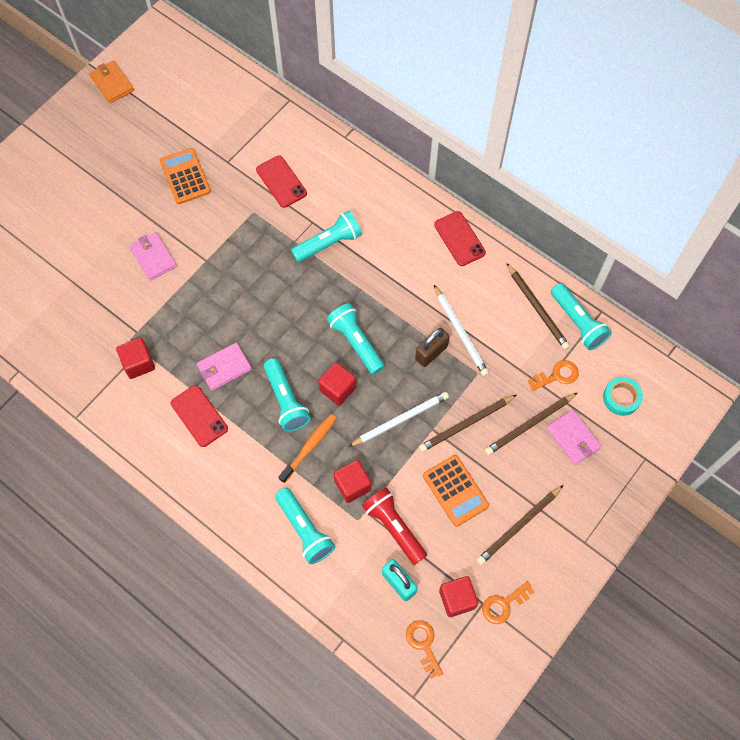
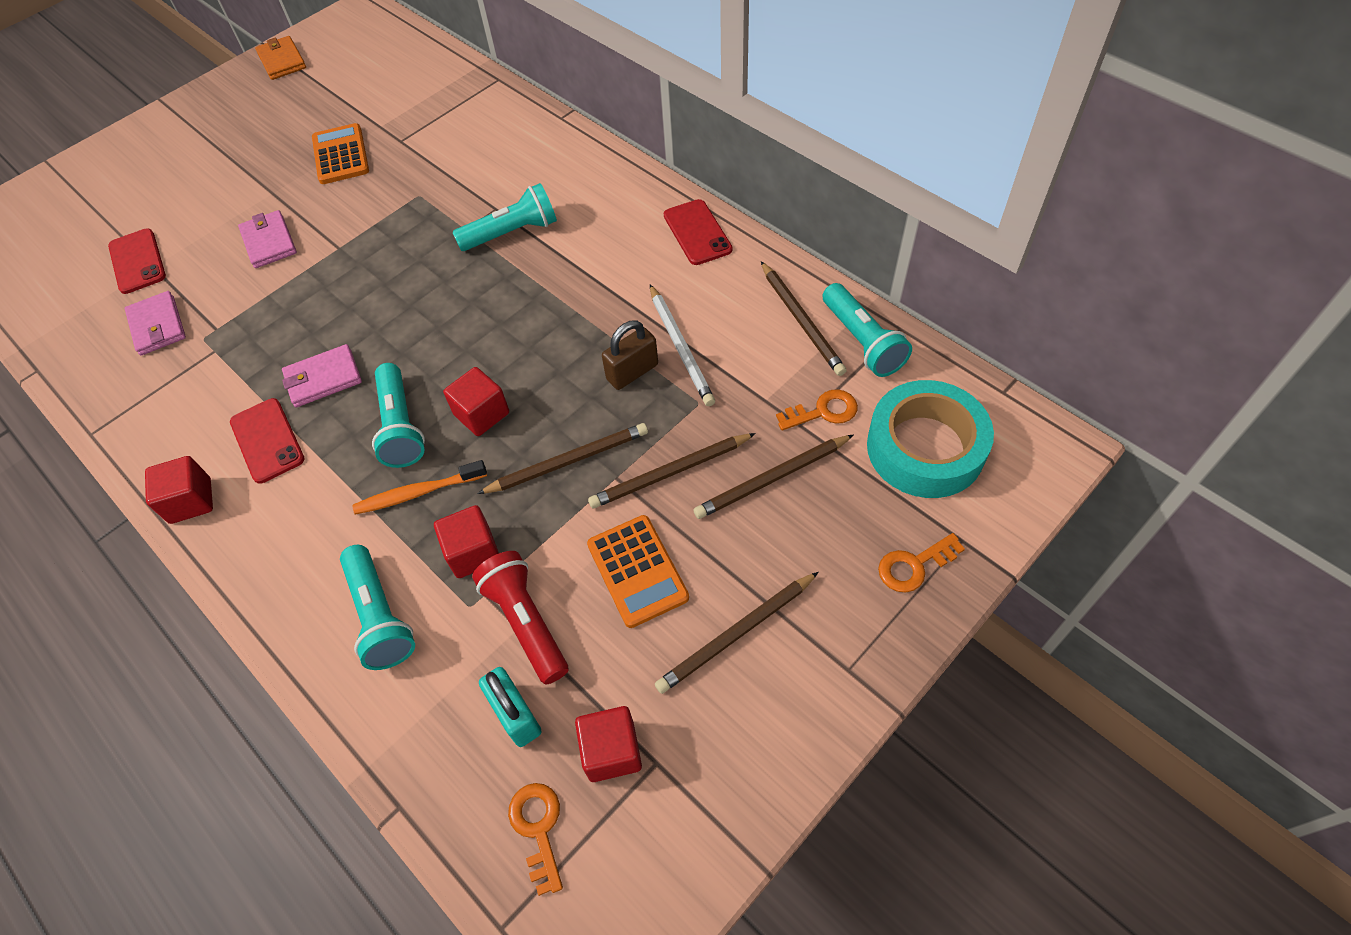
camera: 10 degrees right, 10 degrees down
red cube [116,338,155,379] -> red cube moved to [145,456,213,524]
red phone [256,155,307,208] -> red phone moved to [108,229,166,294]
orange toothbrush [279,414,336,483] -> orange toothbrush turned 150 degrees counterclockwise [353,460,487,515]
turquoise flashlight [327,303,385,375] -> none
white pencil [348,392,449,447] -> brown pencil [477,423,648,494]
orange key [482,581,534,624] -> orange key moved to [878,533,965,593]
pink wallet [547,410,602,465] -> pink wallet moved to [125,291,186,356]
turquoise tape [603,377,643,416] -> turquoise tape [867,380,994,498], size x1.94

